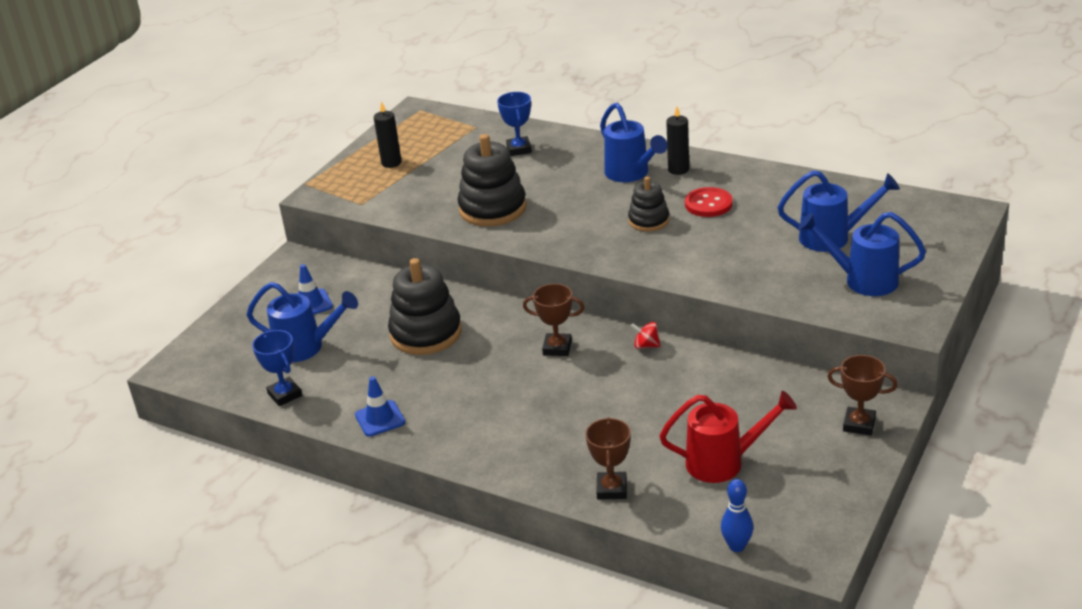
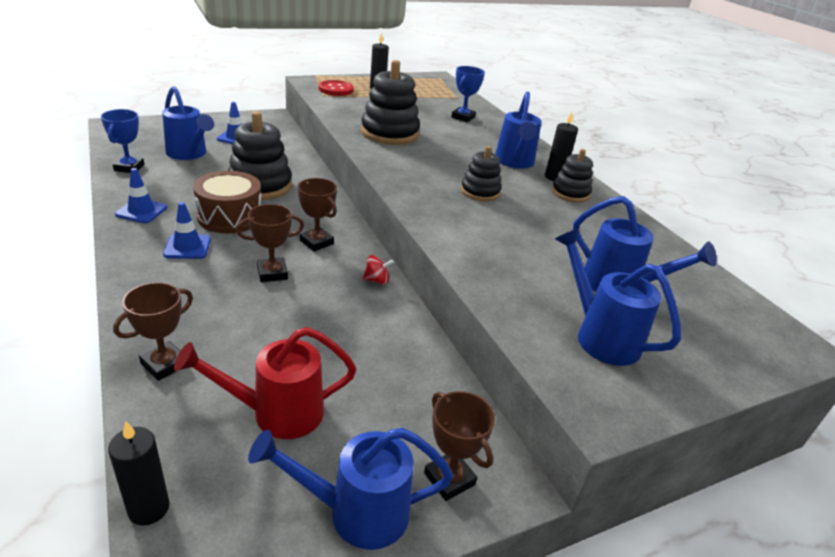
camera: 30 degrees right, 0 degrees up
red spinning top [631,322,661,349] -> red spinning top turned 120 degrees clockwise [363,255,394,285]
red watering can [659,391,797,483] -> red watering can turned 135 degrees clockwise [174,327,356,439]
red button [685,187,733,217] -> red button moved to [318,80,354,96]
blue bowling pin [721,479,753,552] -> black candle [108,421,169,526]
none -> blue traffic cone [163,202,211,259]
none -> brown drum [193,171,261,234]
none -> brown trophy [236,204,304,282]
none -> blue watering can [248,428,453,550]
none -> black stacking toy [552,149,593,202]

